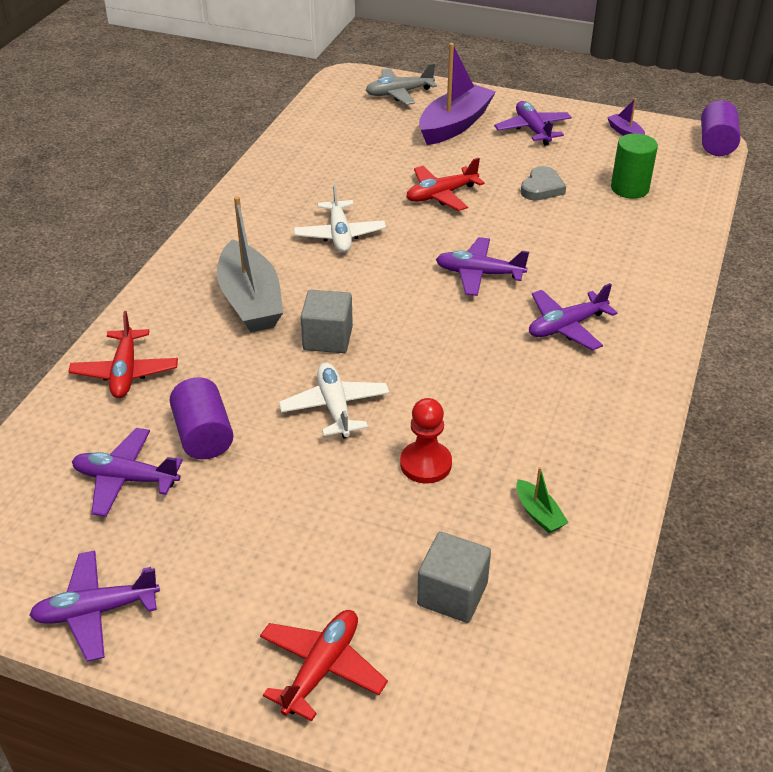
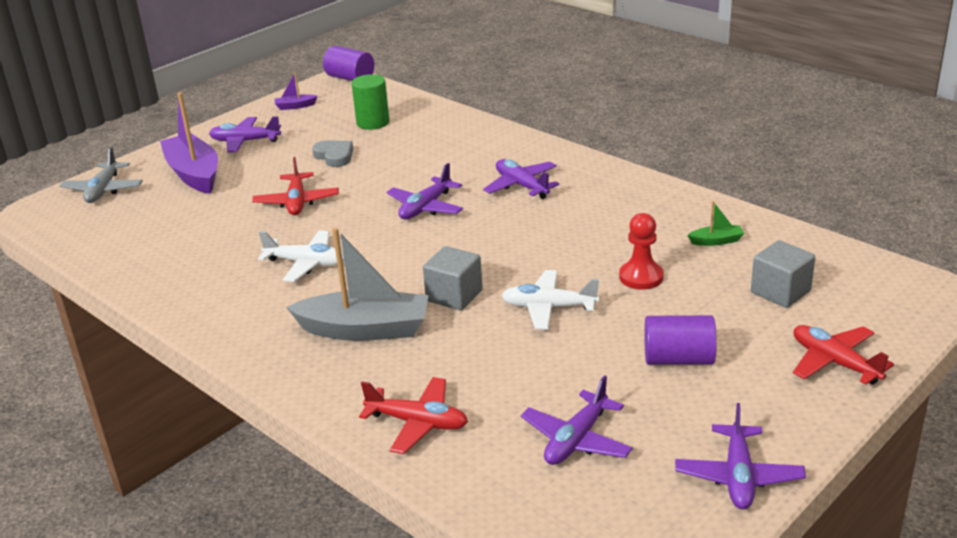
camera: 65 degrees left, 10 degrees down
purple cylinder [169,377,233,459] -> purple cylinder moved to [644,315,717,365]
purple plane [529,283,617,351] -> purple plane turned 150 degrees clockwise [483,159,560,199]

